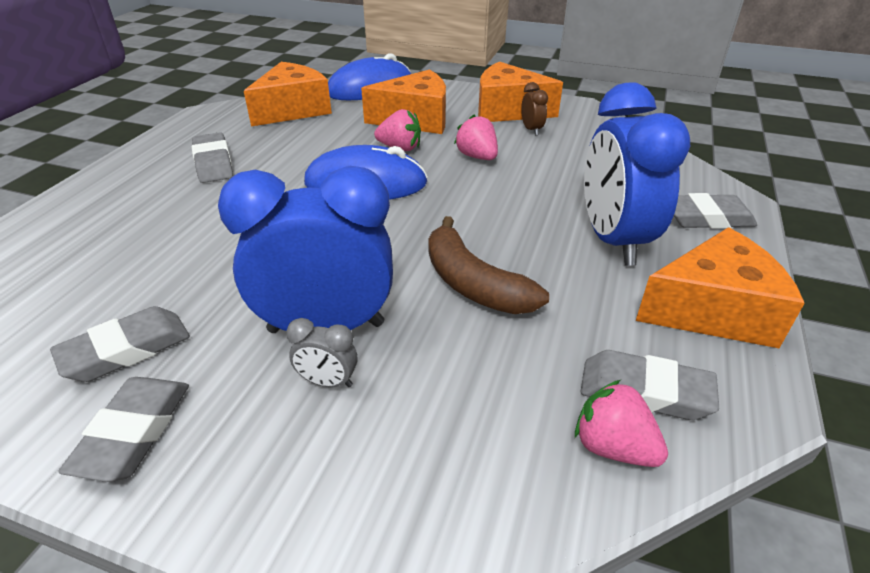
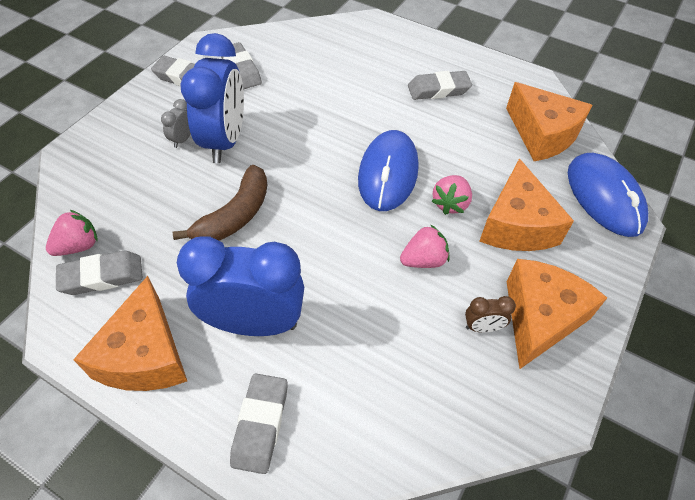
camera: 100 degrees right, 15 degrees up
brown banana [428,216,549,314] -> brown banana turned 150 degrees clockwise [173,165,267,241]
grey eraser [580,350,719,420] -> grey eraser turned 45 degrees clockwise [56,251,143,295]

